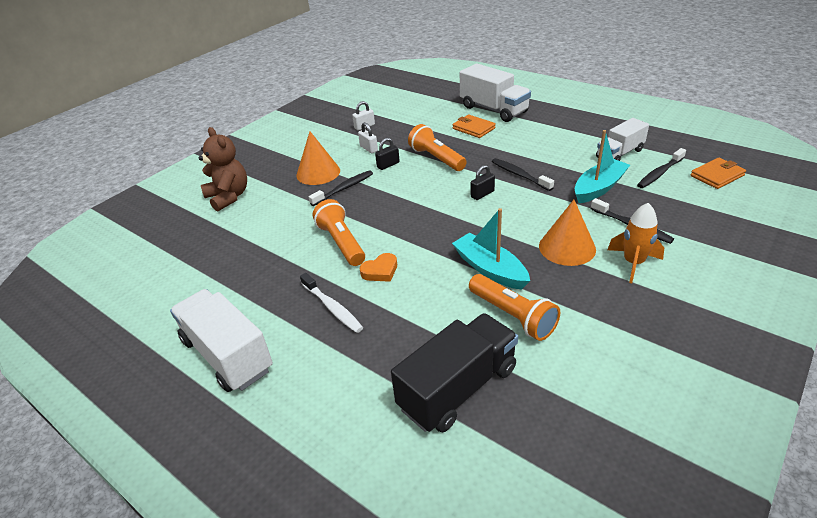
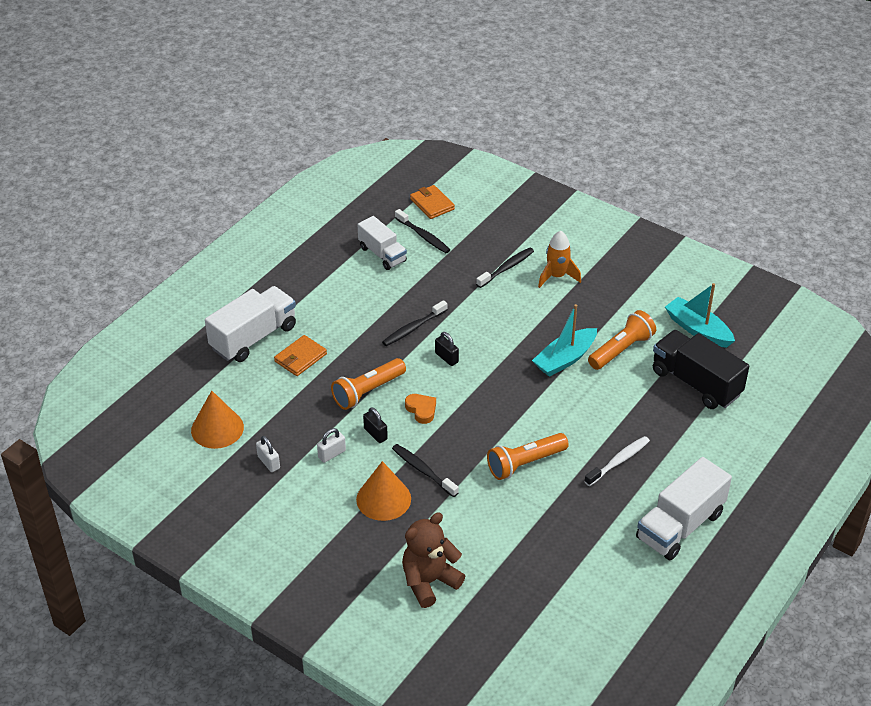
camera: 95 degrees left, 5 degrees up
orange heart [360,253,397,282] -> orange heart moved to [405,394,436,424]
orange cone [539,200,596,266] -> orange cone moved to [191,391,244,449]
turquoise boat [575,130,630,203] -> turquoise boat moved to [665,283,735,348]

